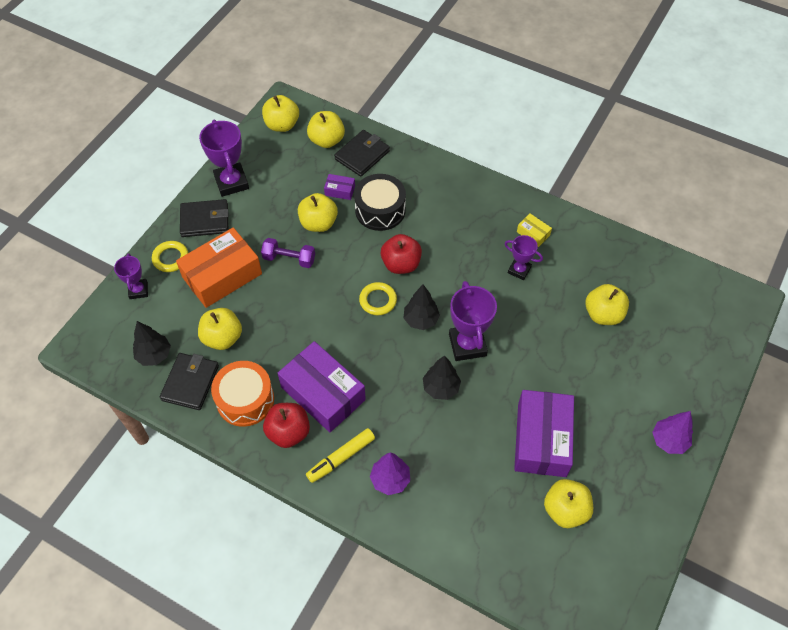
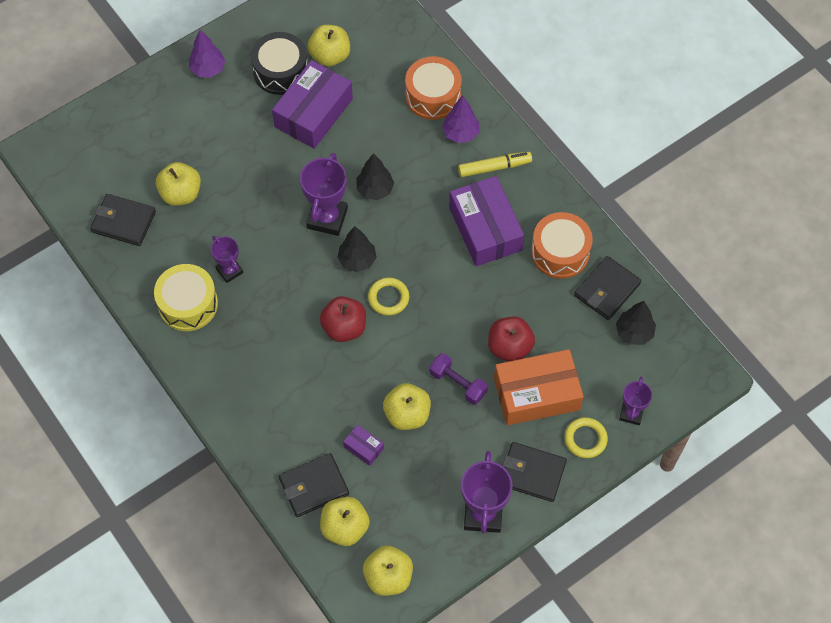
camera: 155 degrees left, 5 degrees up
yellow apple [198,308,242,350] -> none
red apple [263,403,310,448] -> red apple moved to [488,317,535,362]
black drum [354,174,406,231] -> black drum moved to [251,32,308,95]
yellow box [517,213,552,247] -> yellow drum [154,264,218,331]
none -> black wallet [90,194,156,246]
none -> orange drum [405,56,462,120]

